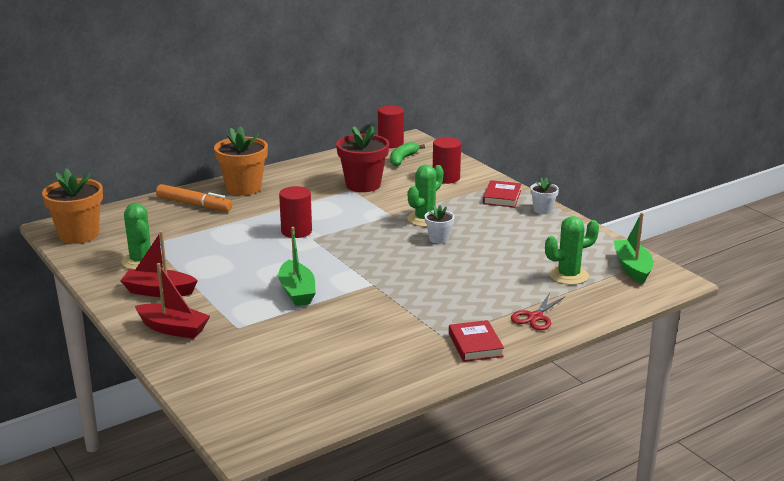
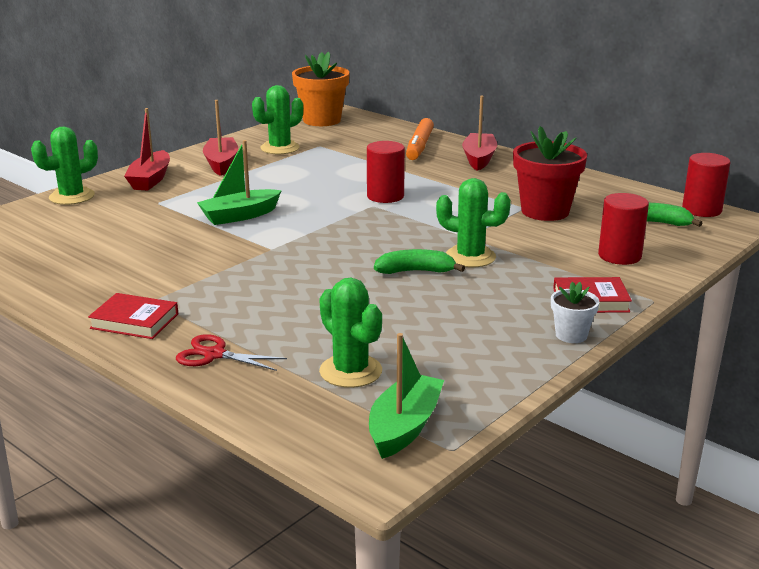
camera: 75 degrees right, 0 degrees up
orange flower pot [214,126,268,196] -> red boat [462,96,497,171]
white flower pot [425,205,454,244] -> green banana [374,249,465,274]
red book [449,320,504,362] -> red book turned 45 degrees clockwise [88,293,178,339]
green boat [613,212,653,284] -> green boat turned 45 degrees counterclockwise [369,333,444,459]
none -> green cactus [31,126,98,205]

